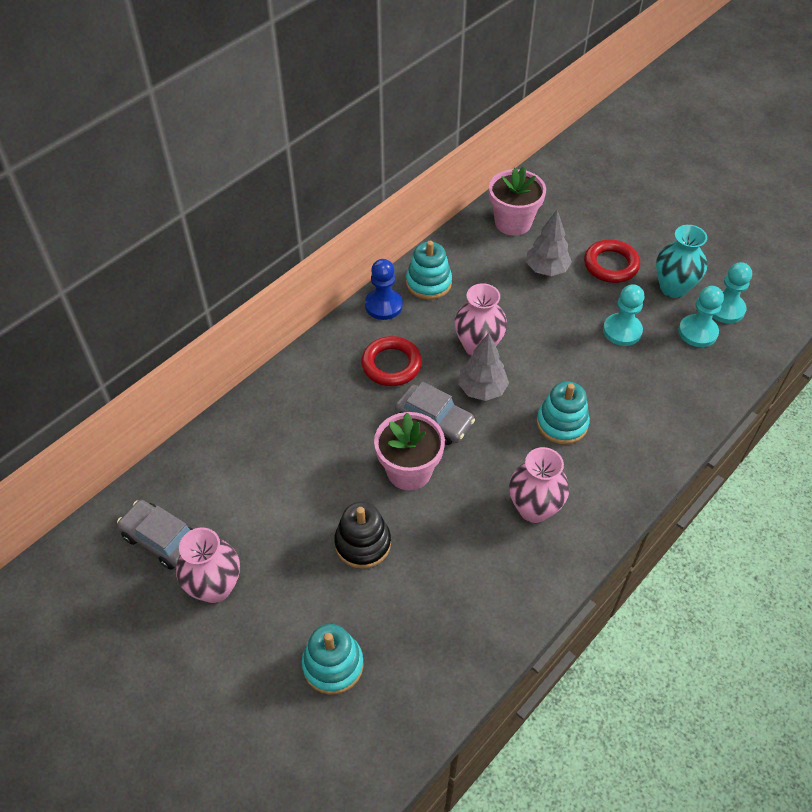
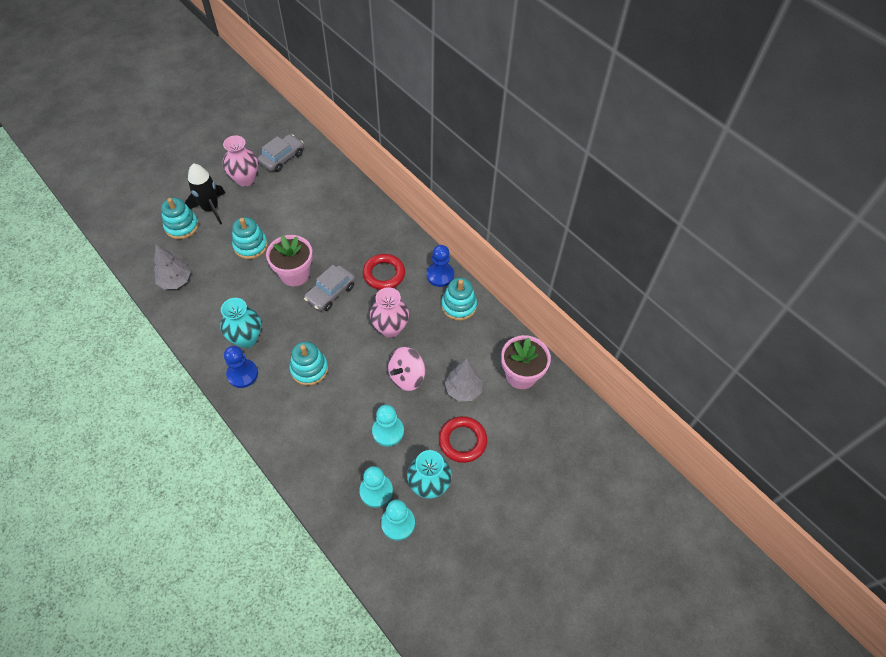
camera: 95 degrees right, 5 degrees up
black stacking toy [334,502,391,569] -> turquoise stacking toy [232,217,268,259]
grey tree [458,333,509,401] -> grey tree moved to [154,244,190,290]
pink vase [509,447,569,523] -> turquoise vase [220,298,261,348]
none -> black rocket [185,163,225,225]
none -> blue pawn [224,346,258,388]
none -> pink spinning top [388,347,425,391]

